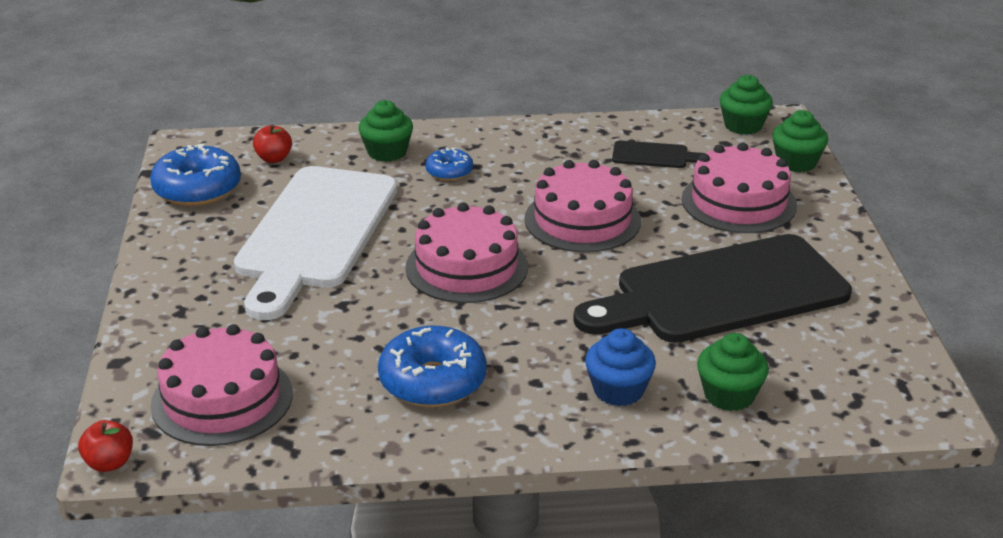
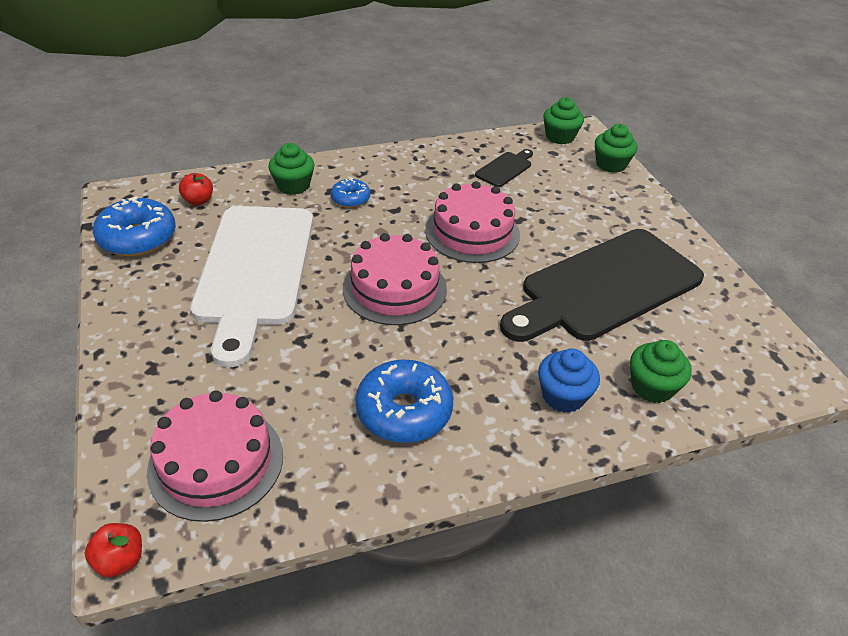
camera: 15 degrees left, 10 degrees up
black cutting board [612,140,703,168] -> black cutting board turned 45 degrees counterclockwise [475,149,533,187]
pink cake [682,143,797,233] -> none

